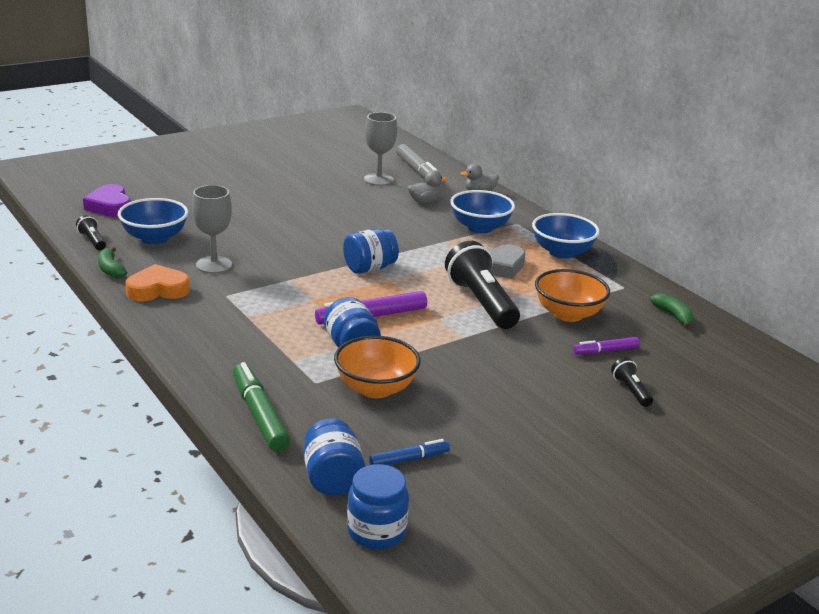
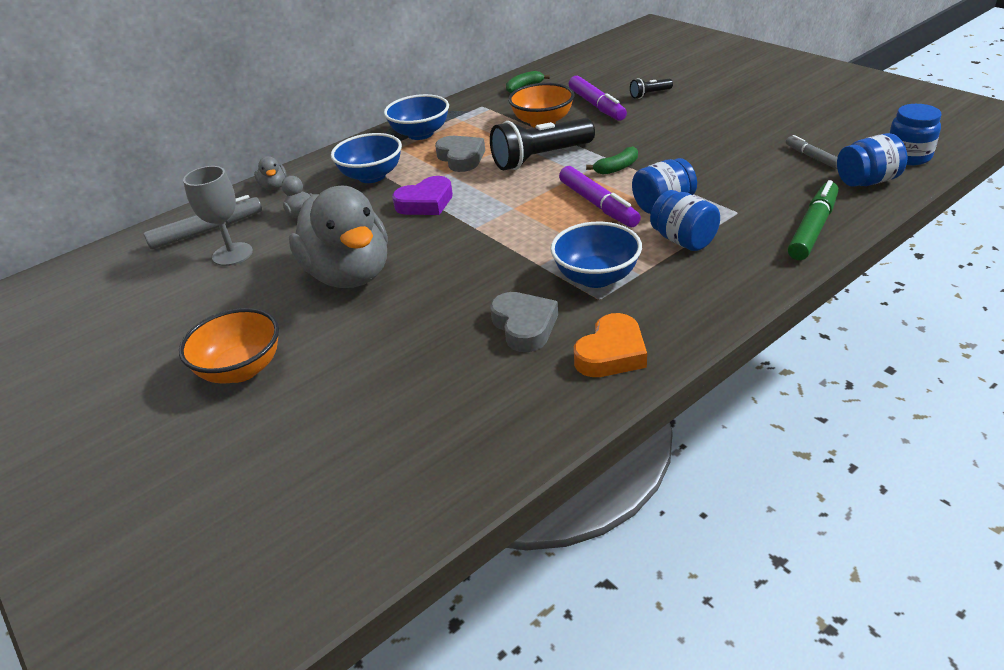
camera: 90 degrees left, 10 degrees up
black flashlight [76,215,106,250] -> none
purple heart [83,184,131,217] -> purple heart moved to [392,176,453,215]
green banana [98,247,127,279] -> green banana moved to [586,146,638,175]
blue bowl [118,198,188,244] -> blue bowl moved to [550,222,642,288]
orange heart [125,264,190,301] -> orange heart turned 120 degrees counterclockwise [574,313,647,377]
grey goblet [192,185,232,274] -> grey heart [490,292,558,352]
green marker [233,362,290,452] -> green marker turned 150 degrees clockwise [788,180,839,260]
orange bowl [334,336,421,398] -> orange bowl moved to [179,308,279,383]
blue jar [343,229,399,274] -> blue jar moved to [650,190,720,251]
blue marker [369,439,450,465] -> grey marker [786,135,838,169]
purple marker [573,337,640,355] -> purple marker [569,76,627,121], size x1.70
none -> grey duck [289,186,388,288]

